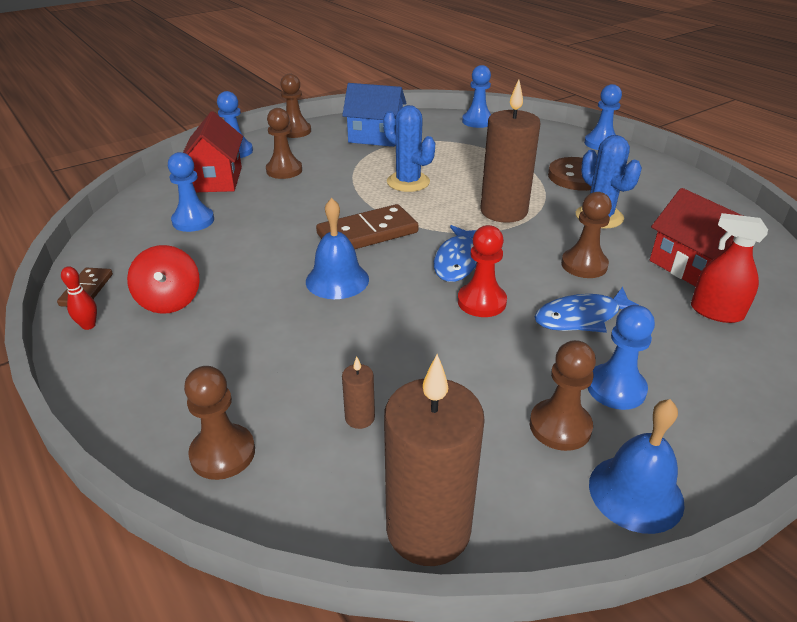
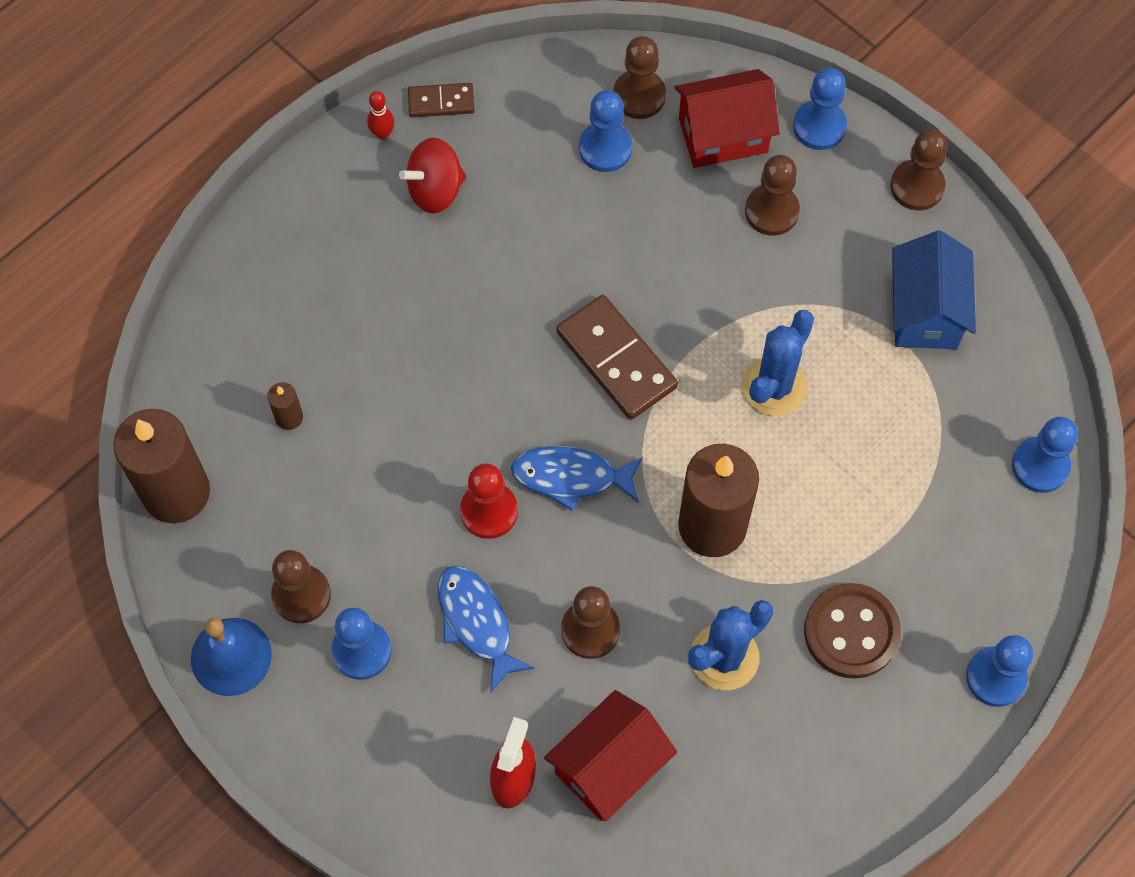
camera: 80 degrees right, 30 degrees up
brown pawn [184,366,255,480] -> brown pawn moved to [613,36,666,119]
blue bell [306,198,369,299] -> none

